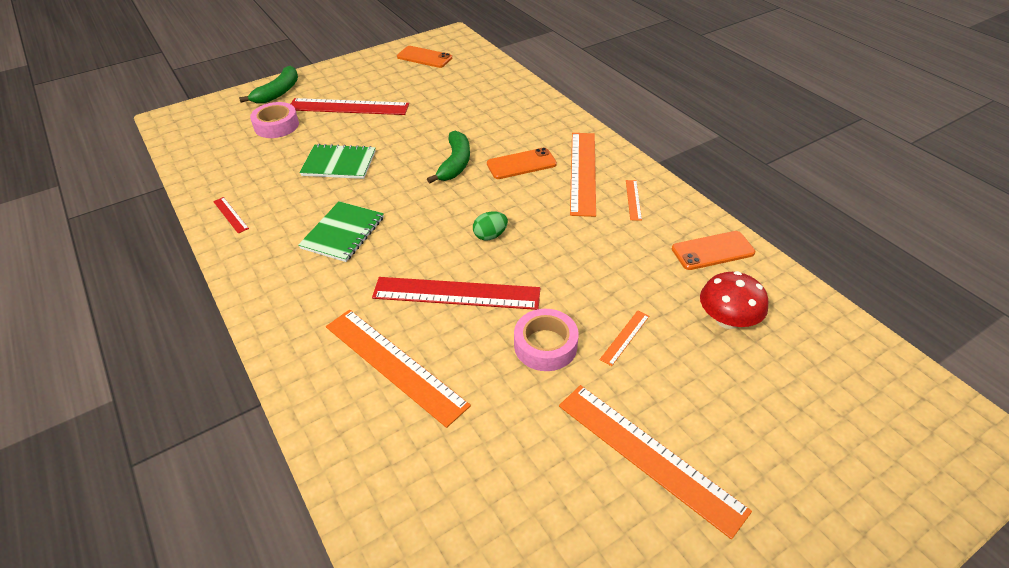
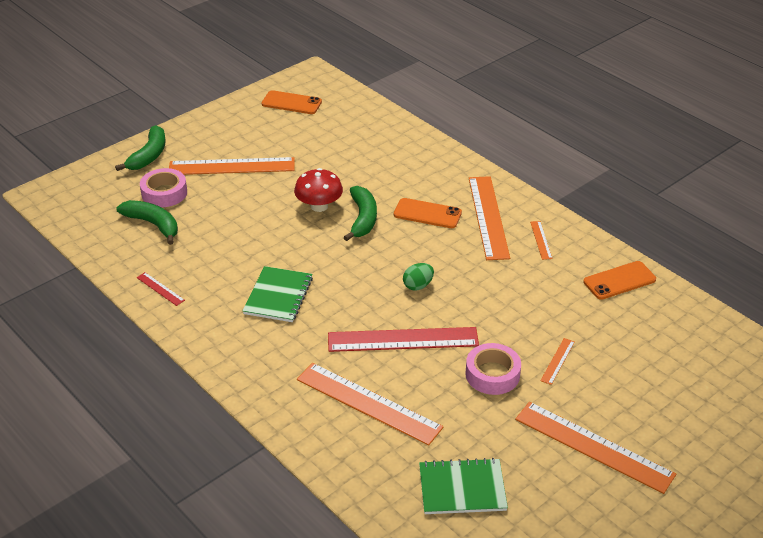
camera: 10 degrees left, 5 degrees down
red ruler [291,98,409,115] -> orange ruler [169,157,295,175]
green notebook [299,144,376,179] -> green notebook moved to [419,458,508,514]
orange phone [487,147,557,179] -> orange phone turned 45 degrees clockwise [394,198,462,228]
red mushroom [700,271,769,329] -> red mushroom moved to [294,168,343,212]
none -> green banana [116,200,178,245]

